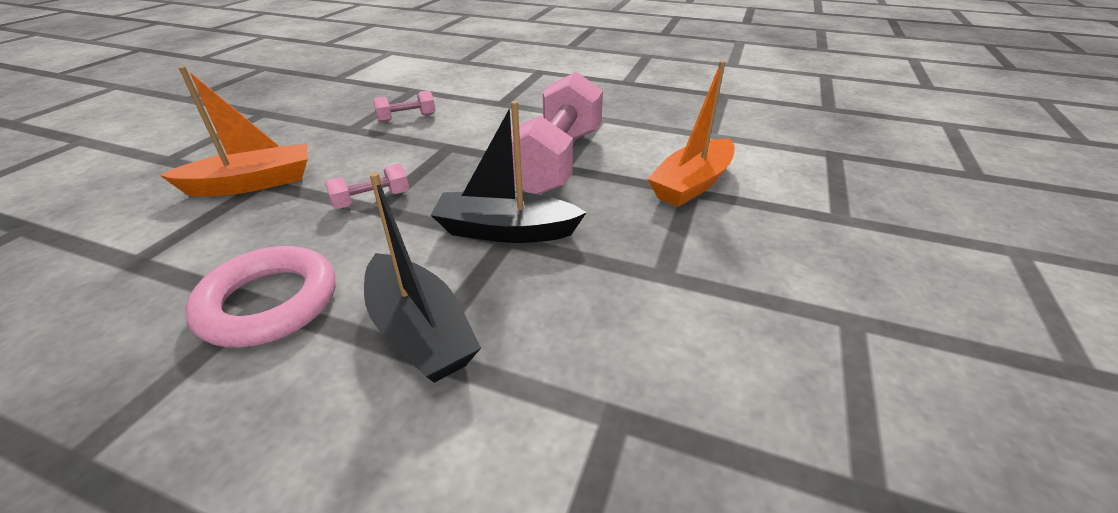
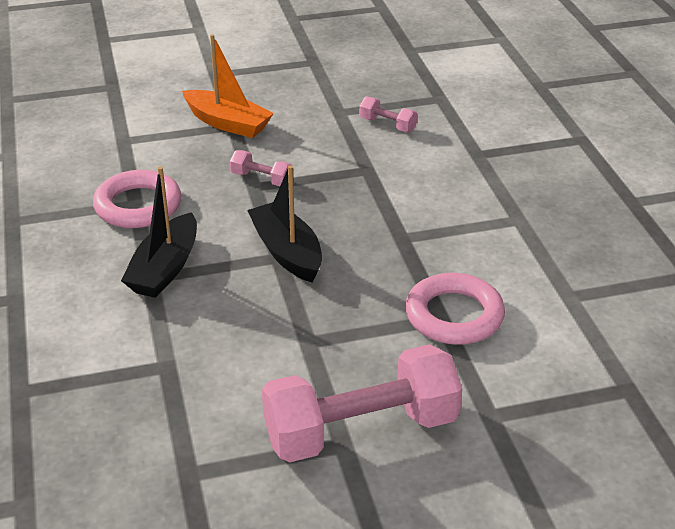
camera: 55 degrees right, 0 degrees up
pink dumbbell [511,72,603,195] -> pink dumbbell moved to [262,344,462,462]
orange boat [647,61,735,207] -> pink ring [405,273,505,345]

